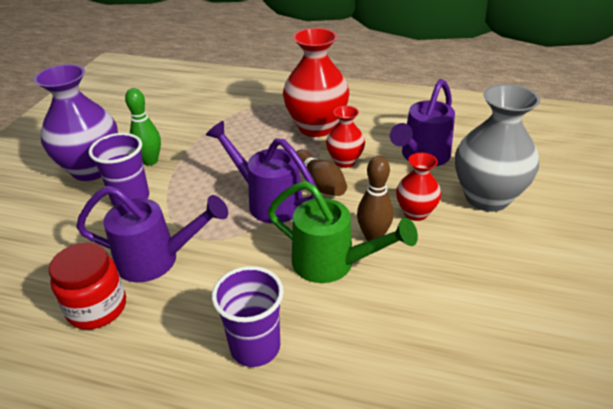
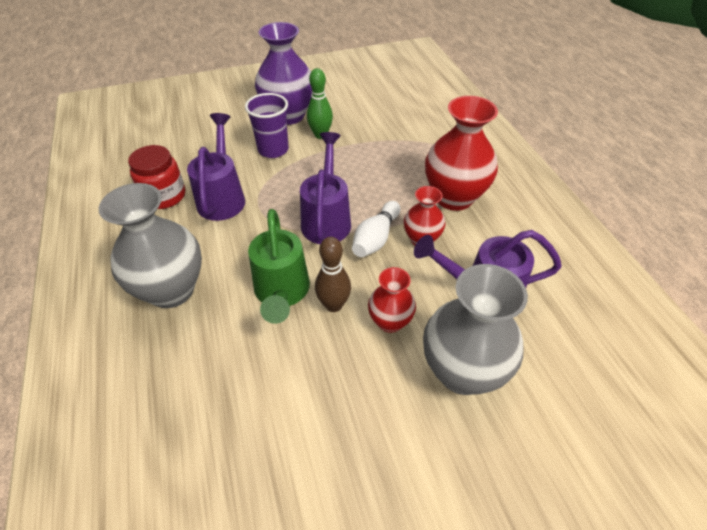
camera: 55 degrees right, 10 degrees up
purple watering can [76,186,228,282] -> purple watering can turned 150 degrees counterclockwise [187,113,245,221]
purple cup [212,266,284,367] -> grey vase [99,183,202,308]
brown bowling pin [296,149,347,196] -> white bowling pin [352,201,401,257]

